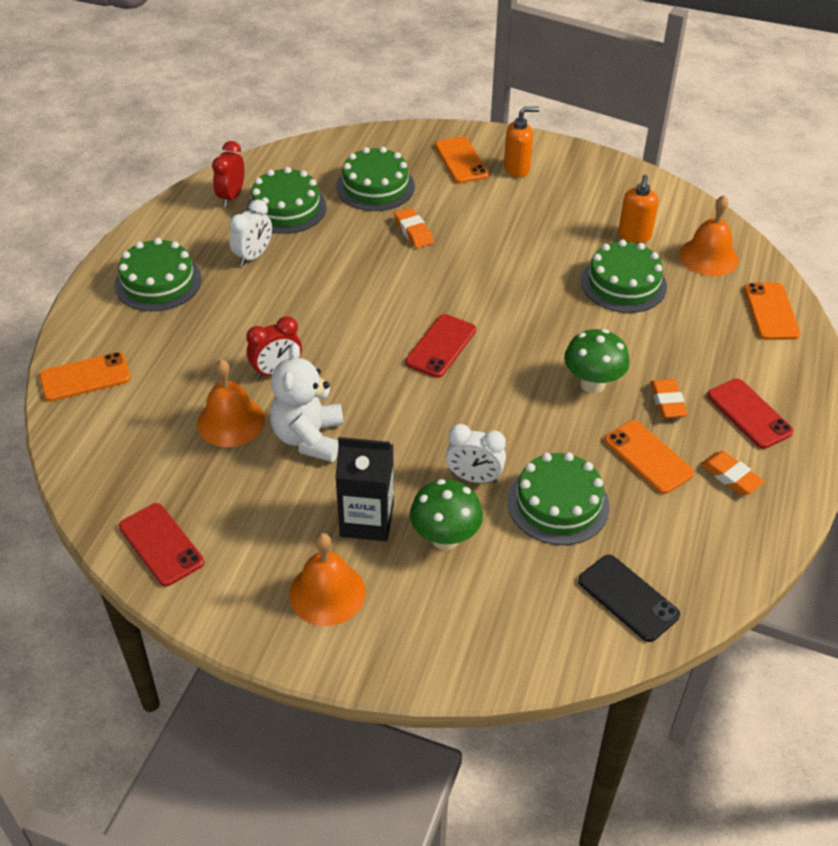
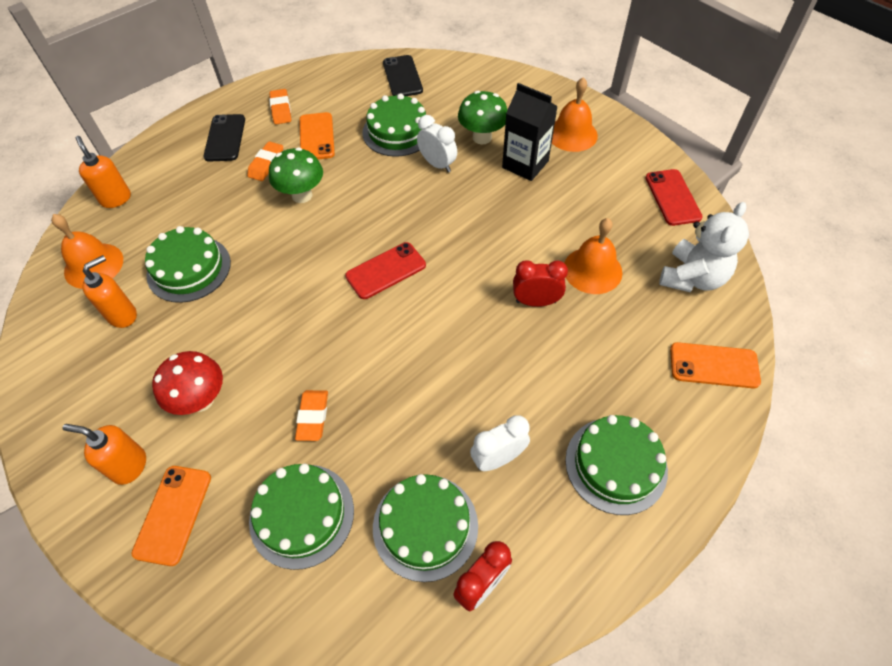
camera: 150 degrees left, 10 degrees up
white teddy bear [270,343,343,462] -> white teddy bear moved to [659,202,749,292]
red phone [707,379,794,449] -> black phone [203,114,245,162]
orange phone [744,283,800,340] -> orange soap dispenser [76,136,131,208]
none -> red mushroom [152,351,223,415]

